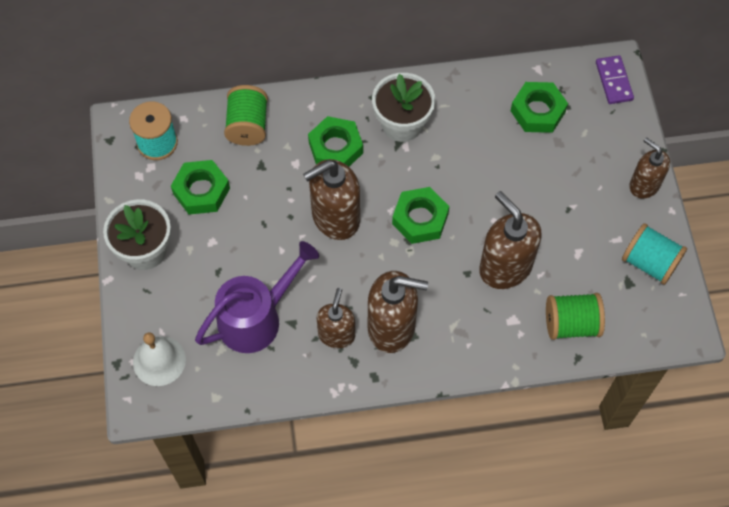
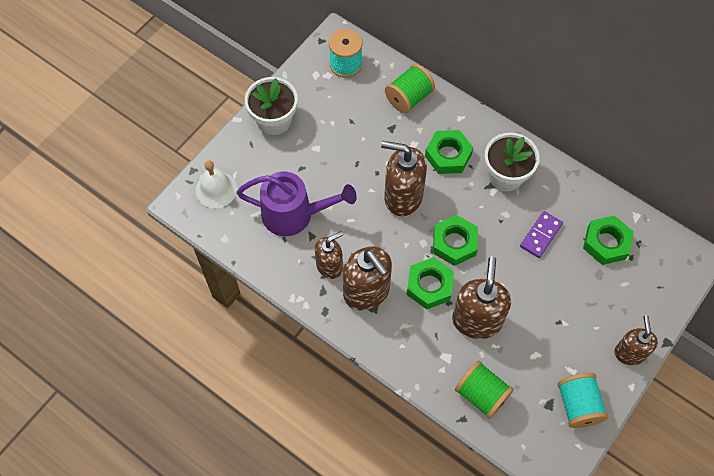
camera: 45 degrees right, 0 degrees up
green nut [171,160,230,215] -> green nut moved to [407,257,454,309]
purple domino [596,55,634,104] -> purple domino moved to [520,211,563,258]

